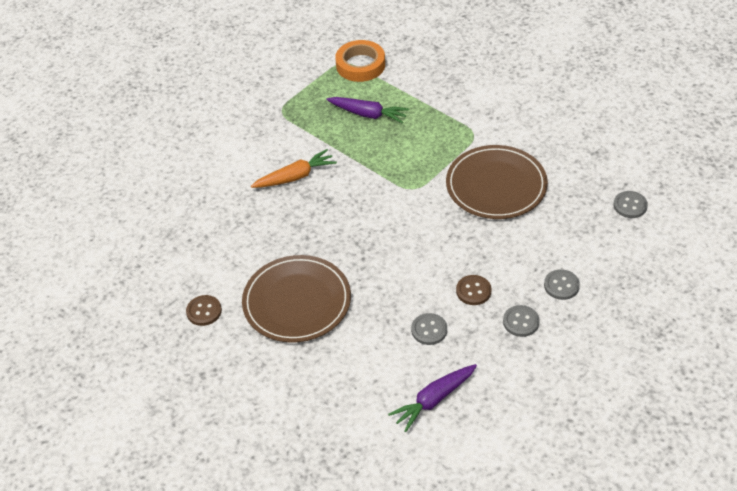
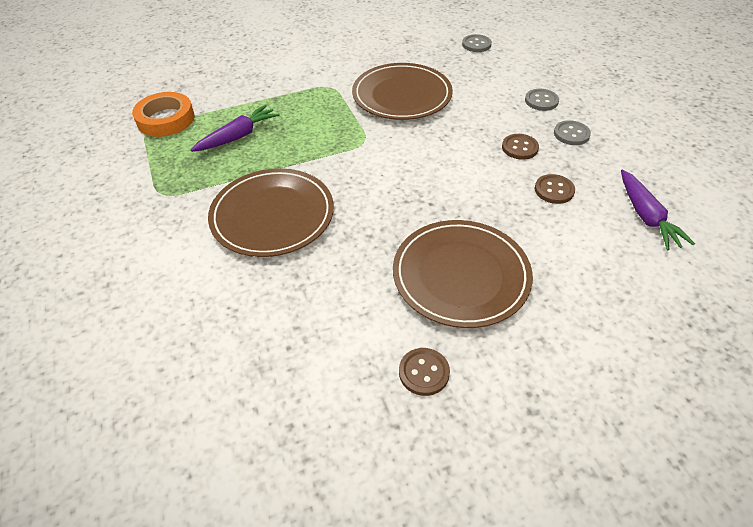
camera: 65 degrees left, 0 degrees up
orange carrot [251,149,337,188] -> brown plate [208,168,334,257]
grey button [411,313,447,345] -> brown button [535,174,575,204]

